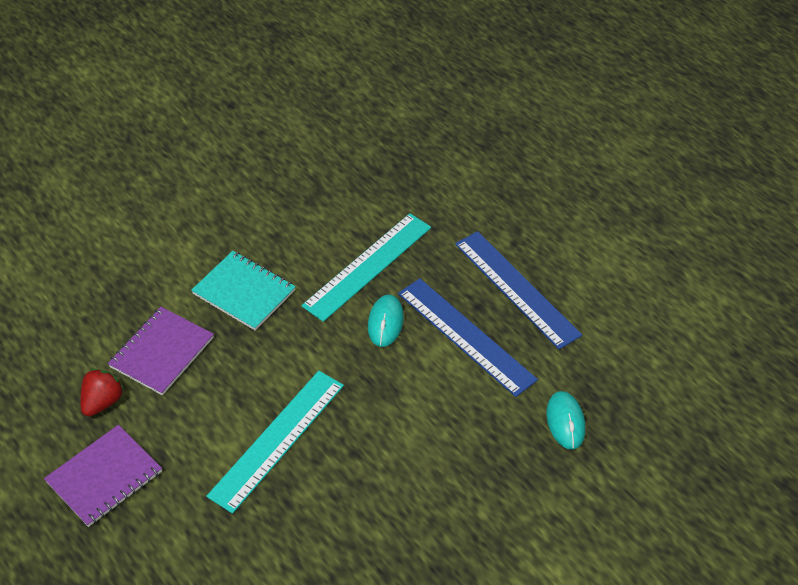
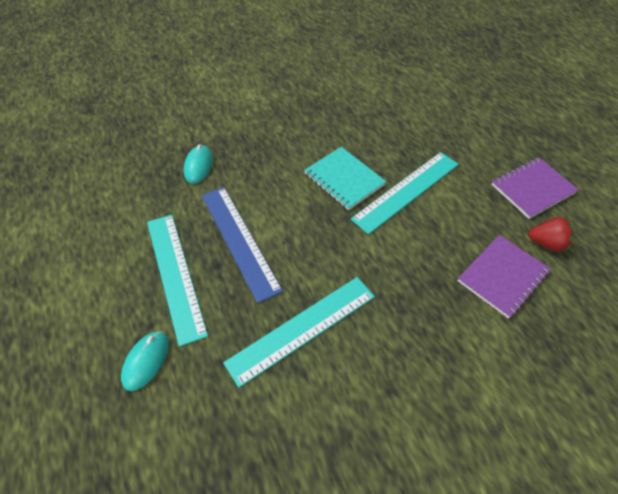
camera: 165 degrees left, 5 degrees up
red strawberry [81,368,124,416] -> red strawberry turned 120 degrees counterclockwise [528,217,574,251]
turquoise notebook [191,251,296,330] -> turquoise notebook moved to [304,147,386,210]
turquoise mouse [368,295,404,347] -> turquoise mouse moved to [121,331,169,391]
blue ruler [455,231,582,350] -> turquoise ruler [147,215,208,347]

